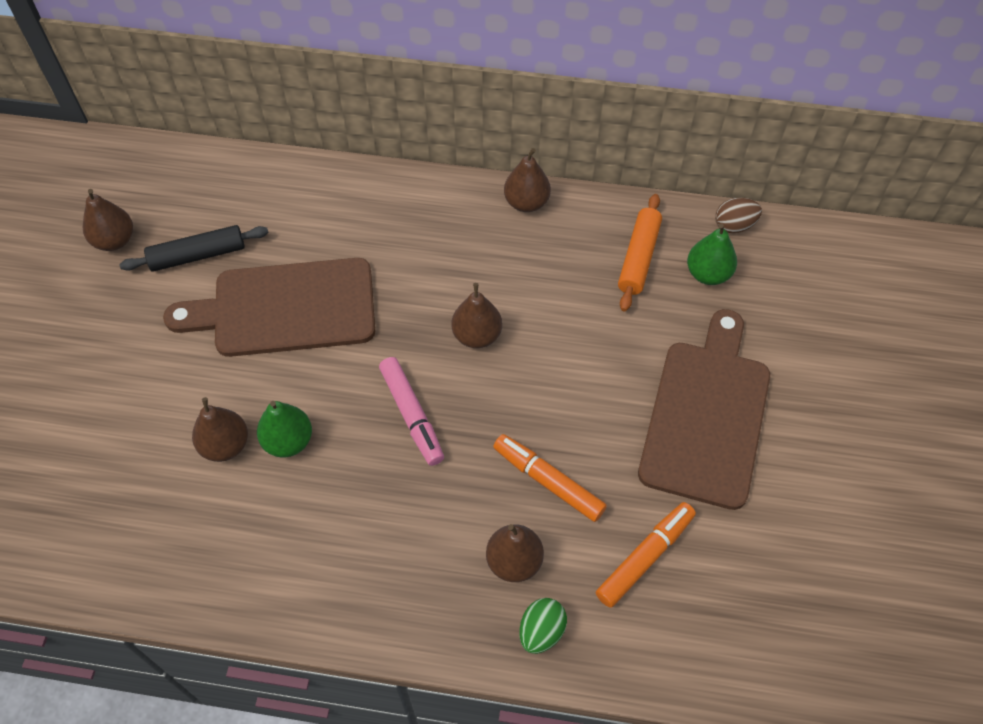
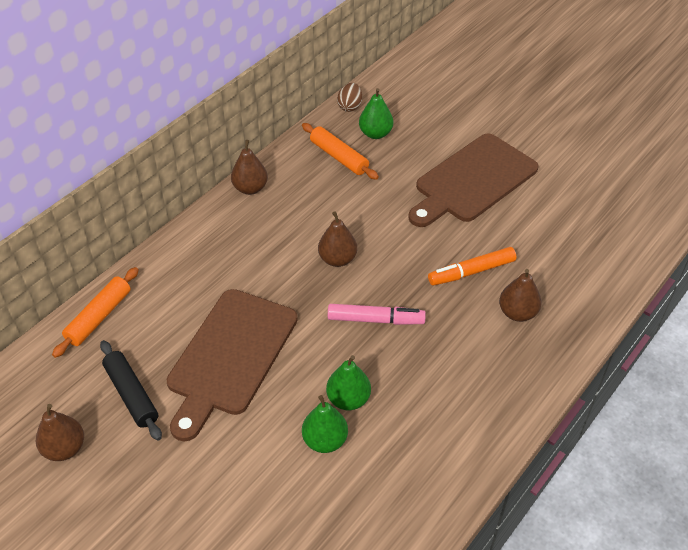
camera: 60 degrees left, 10 degrees down
black rolling pin [119,225,269,272] -> black rolling pin turned 45 degrees counterclockwise [100,340,162,441]
brown pear [192,397,248,462] -> green pear [302,395,348,453]
green egg [519,598,567,654] -> none
orange marker [596,502,696,608] -> none
brown cutting board [638,309,770,510] -> brown cutting board turned 90 degrees counterclockwise [408,133,539,227]
none -> orange rolling pin [52,267,139,358]

